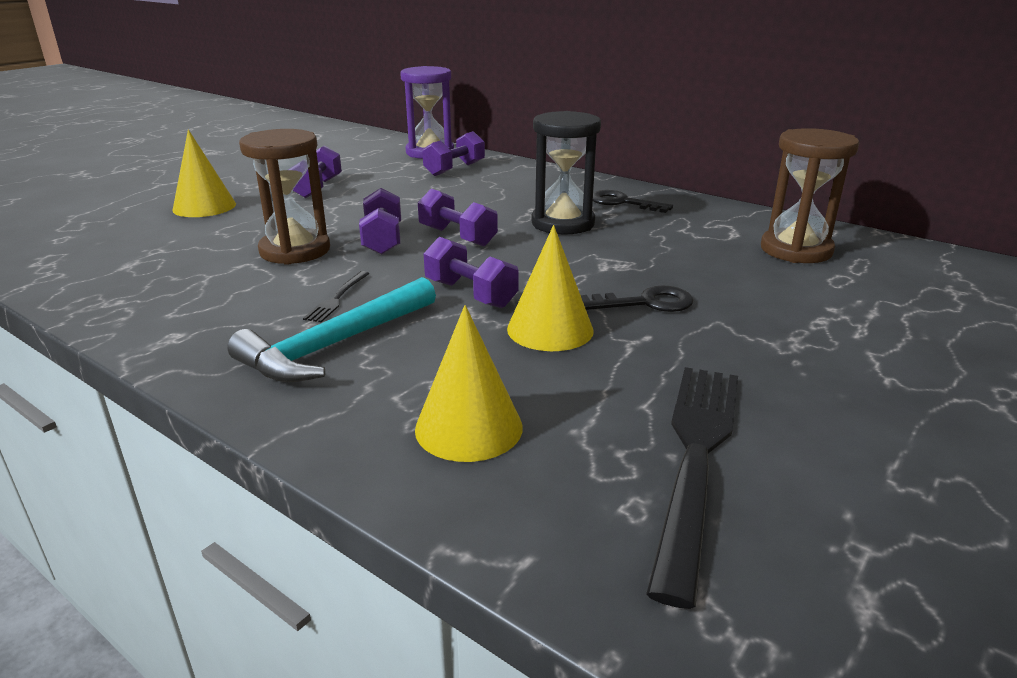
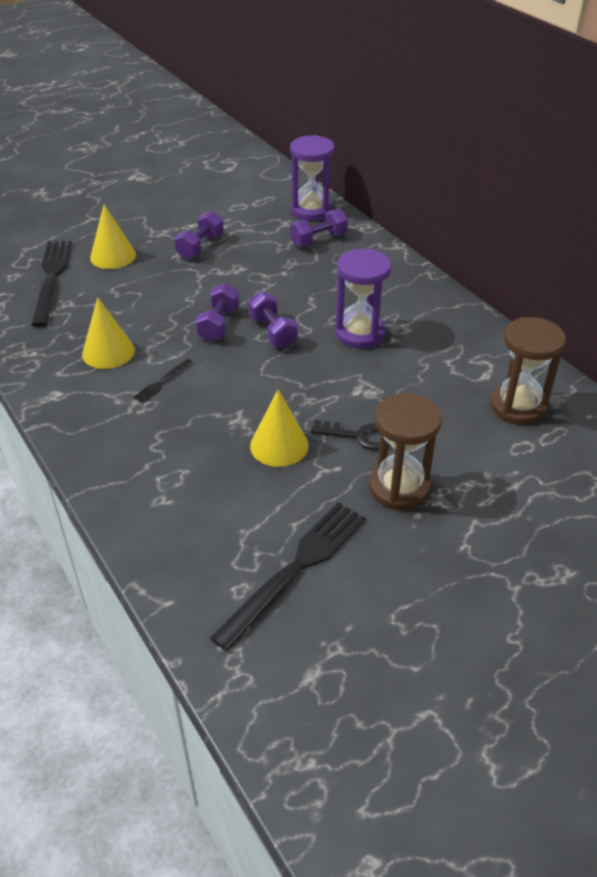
camera: 20 degrees right, 15 degrees up
turquoise hammer [227,277,436,382] -> none
brown hourglass [239,129,330,265] -> brown hourglass moved to [369,393,442,510]
yellow cone [415,305,523,462] -> yellow cone moved to [82,297,135,369]
purple dumbbell [423,237,519,308] -> none
black hourglass [531,111,601,235] -> purple hourglass [335,249,391,348]
black key [593,190,673,213] -> none
none -> black fork [31,241,73,327]

